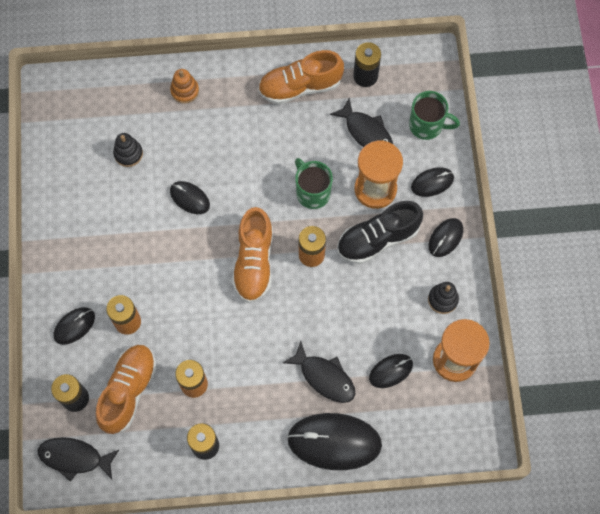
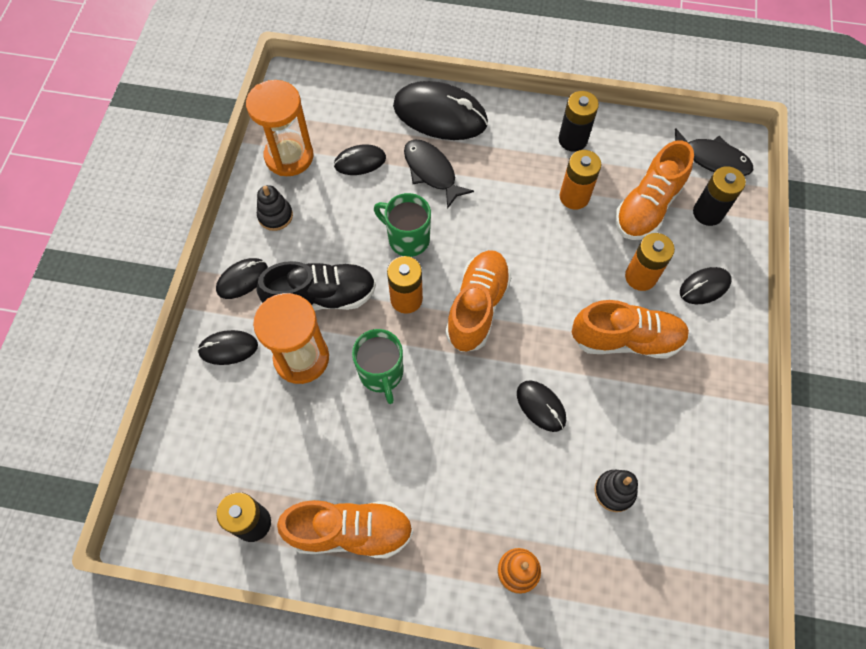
camera: 165 degrees left, 5 degrees down
black fish [330,98,393,147] -> none
green mug [409,91,460,140] -> green mug moved to [374,193,431,257]
none -> orange shoe [572,300,689,359]

